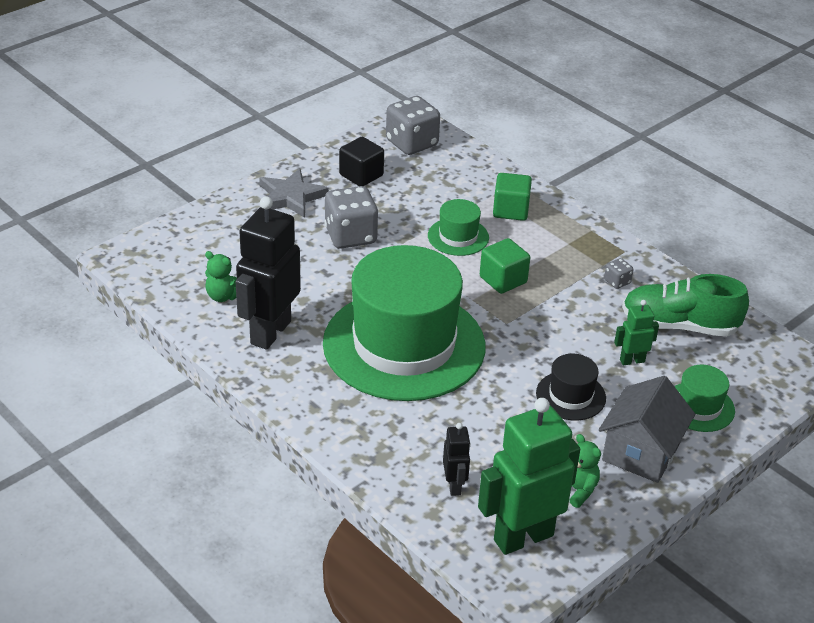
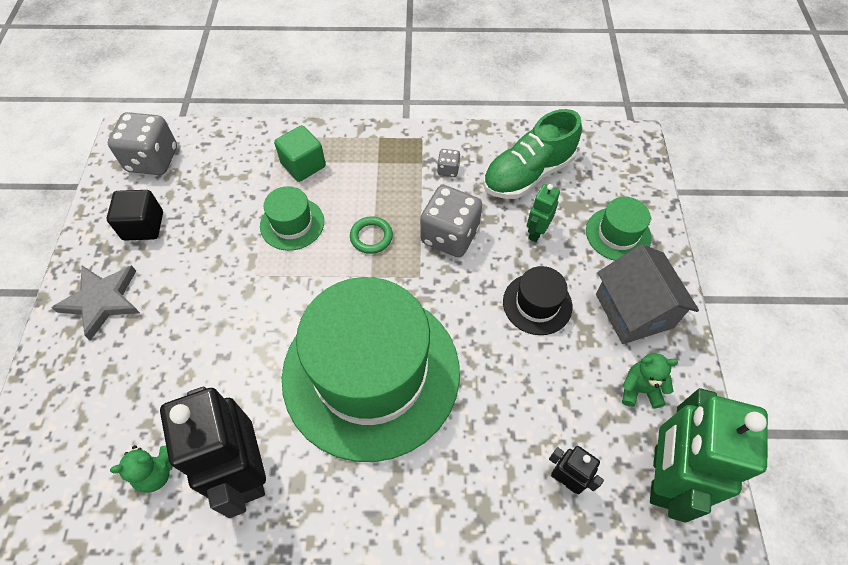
camera: 45 degrees left, 20 degrees up
grey dice [324,186,379,249] -> grey dice moved to [420,185,482,257]
green cube [480,238,530,294] -> green ring [350,216,393,254]

